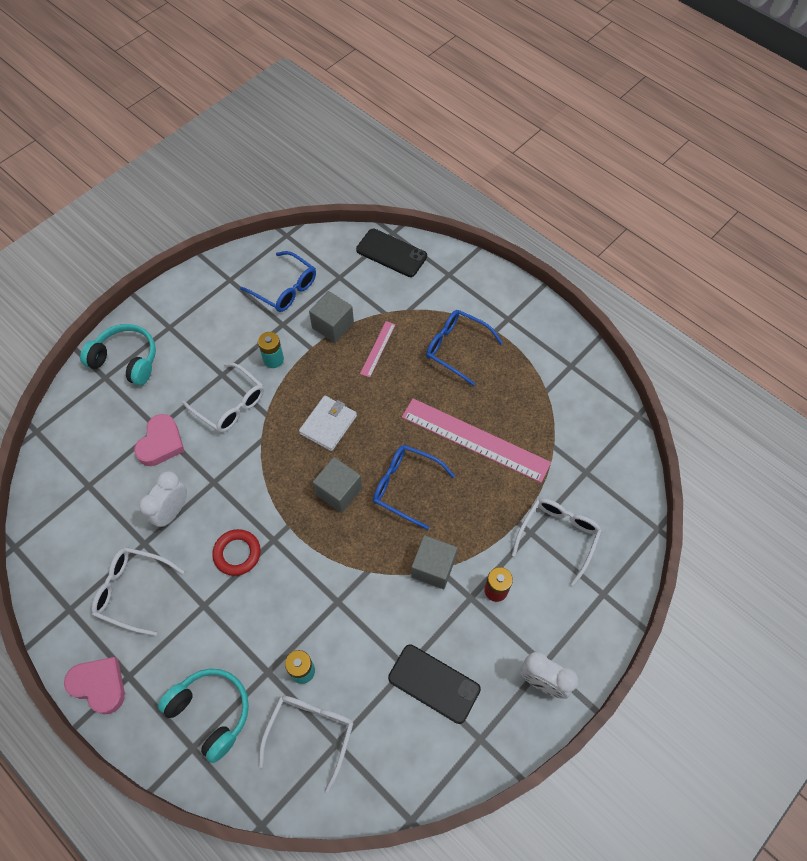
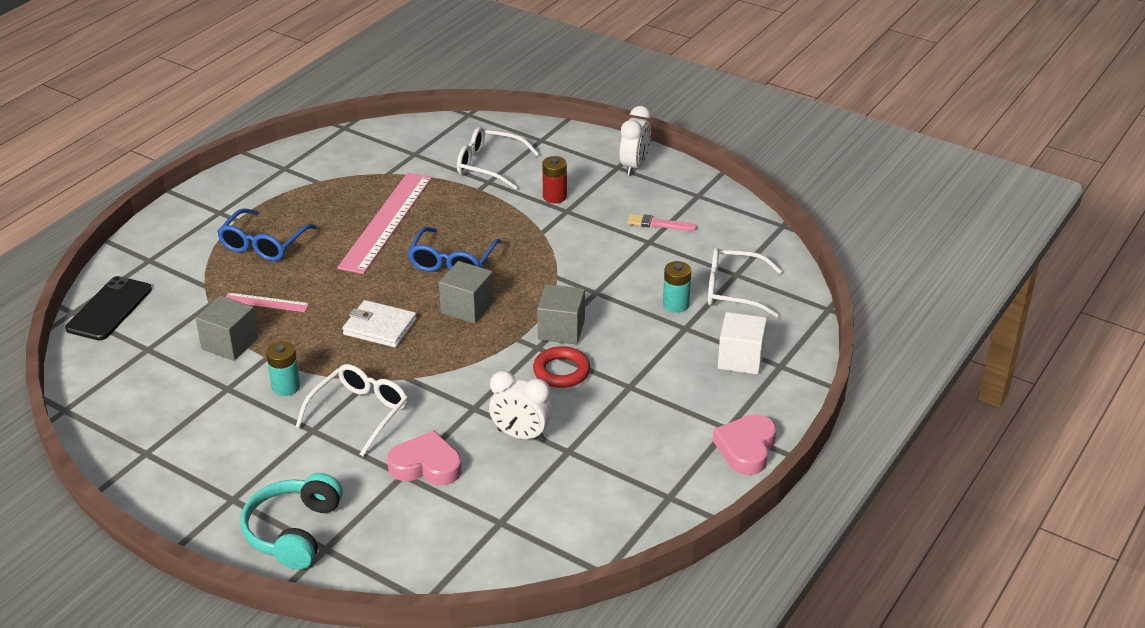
camera: 100 degrees left, 25 degrees down
white glasses [91,547,184,636] -> none
turquoise headphones [158,669,249,763] -> white cube [718,312,767,375]
blue glasses [240,251,316,312] -> none
black phone [388,644,481,724] -> pink brush [627,214,697,231]
grey cube [411,535,458,589] -> grey cube moved to [537,284,585,345]

